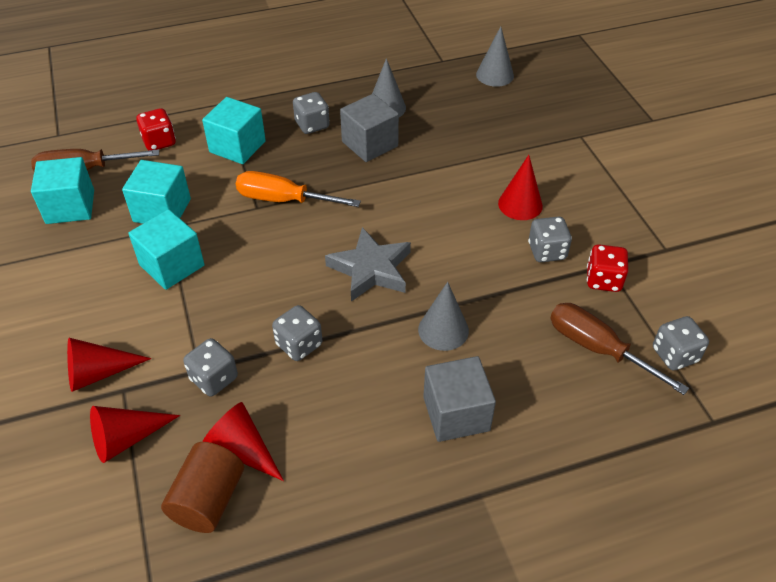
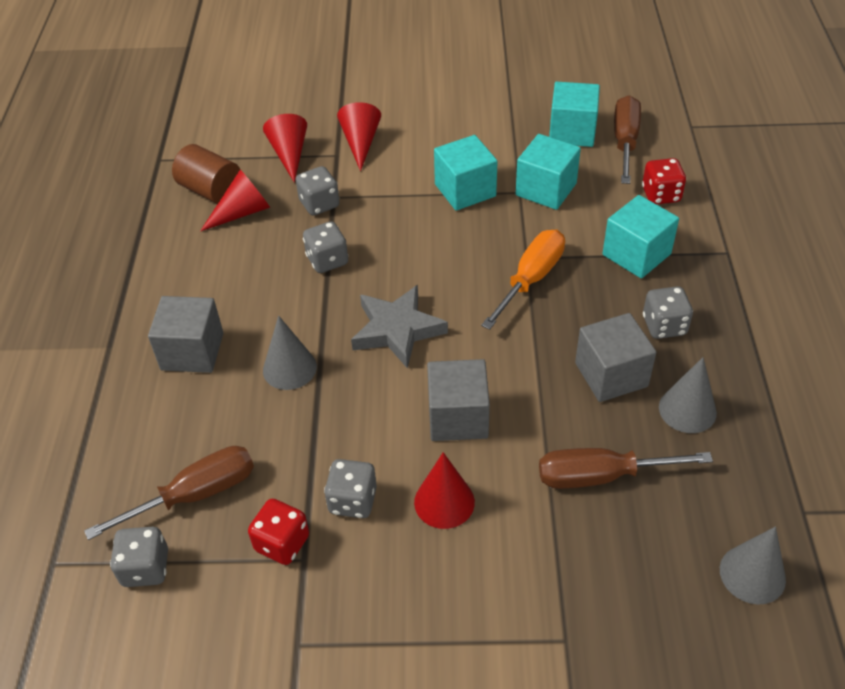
camera: 110 degrees right, 0 degrees up
none -> grey cube [427,359,490,441]
none -> brown screwdriver [539,448,713,489]

